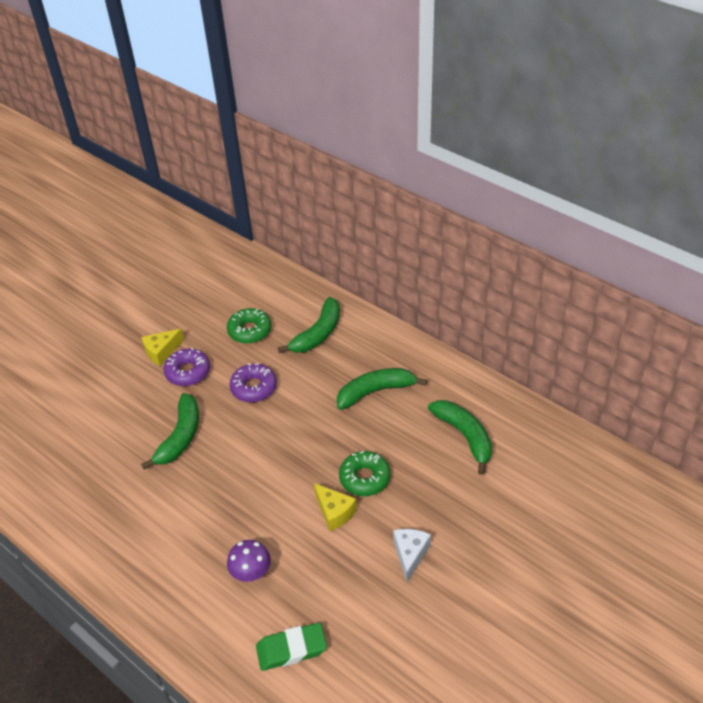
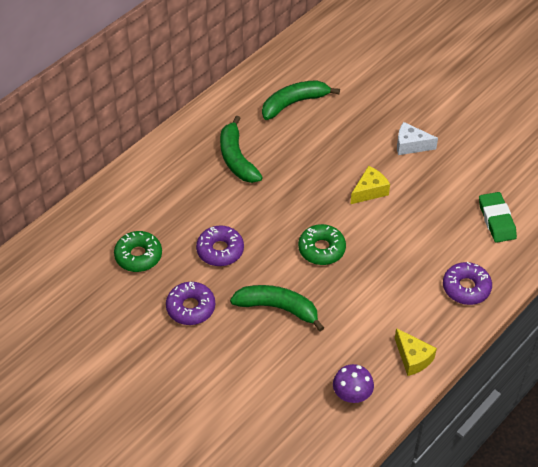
camera: 90 degrees left, 5 degrees up
yellow cheese [142,329,184,366] -> yellow cheese moved to [395,328,437,376]
purple mushroom [227,540,271,582] -> purple mushroom moved to [333,364,374,403]
green banana [278,297,340,353] -> none
green donut [339,451,391,496] -> green donut moved to [298,224,346,265]
none -> purple donut [443,262,492,305]

